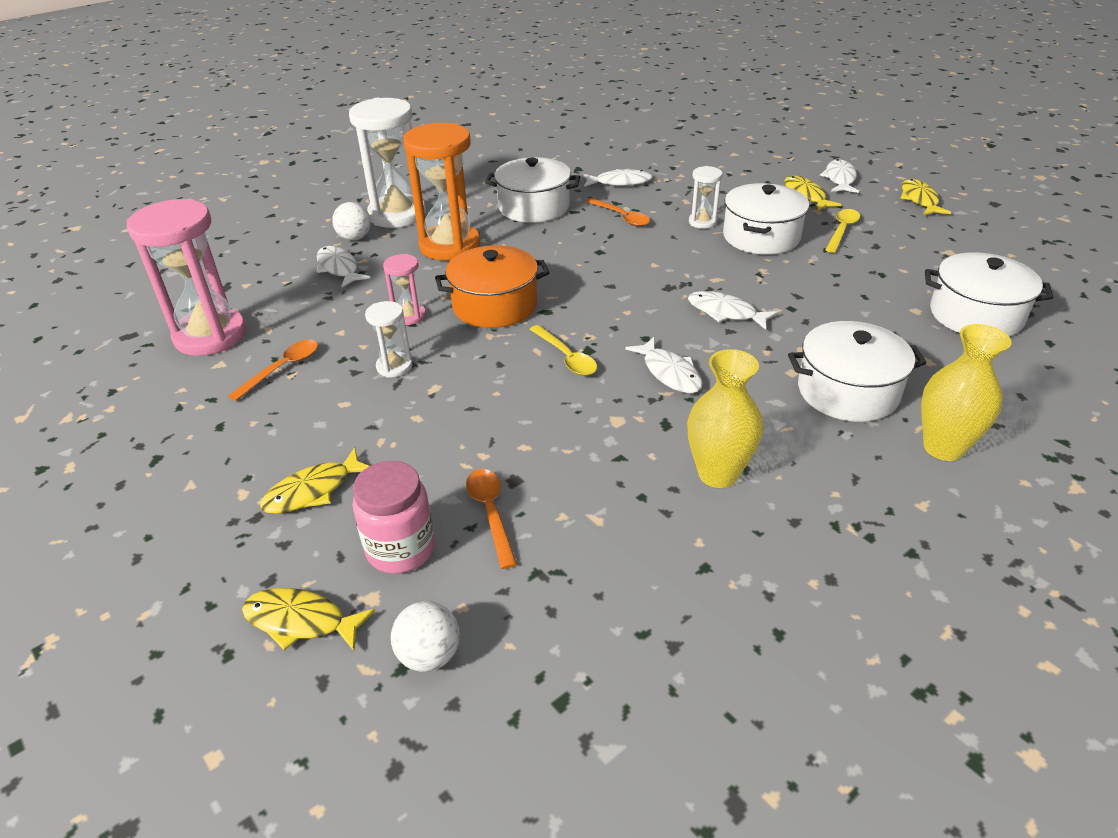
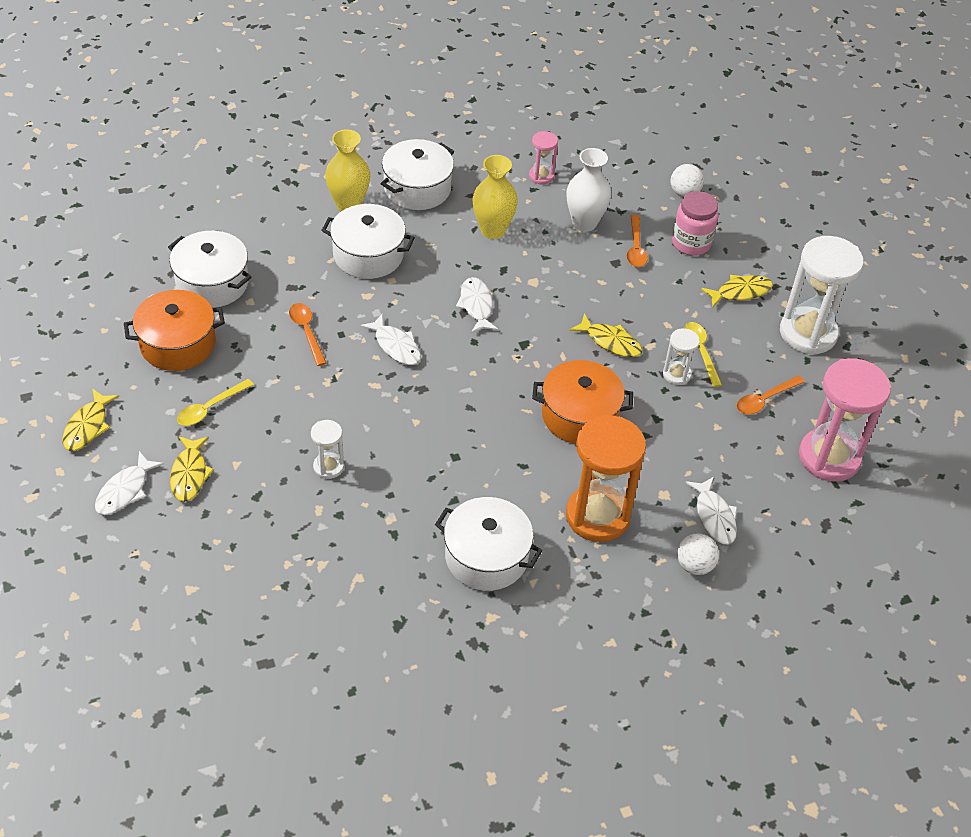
camera: 165 degrees left, 10 degrees up
yellow fish [242,588,375,651] -> yellow fish moved to [570,314,642,357]
white hourglass [349,98,426,228] -> white hourglass moved to [780,236,863,355]
pink hourglass [383,254,426,325] -> pink hourglass moved to [529,131,558,184]
yellow spoon [529,325,597,376] -> yellow spoon moved to [684,322,722,387]
white fish [583,169,653,187] -> none
orange spoon [586,198,650,227] -> orange spoon moved to [289,303,326,366]
white pot [723,183,809,255] -> white pot moved to [380,139,454,210]
none -> orange pot [124,290,225,371]
none -> white vase [566,148,611,232]

